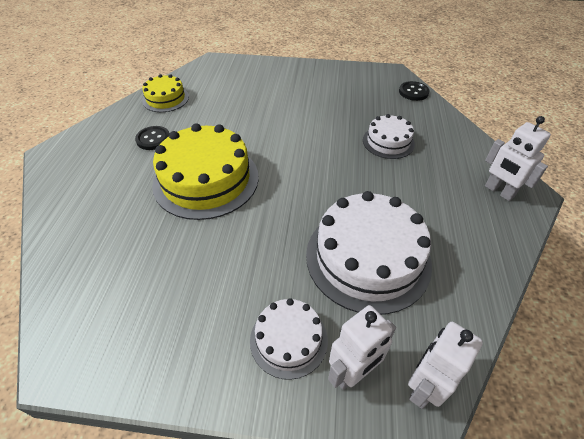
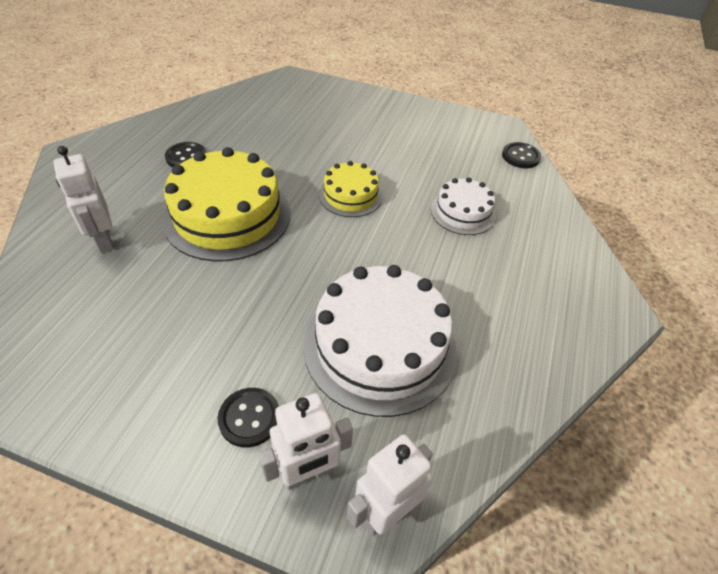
camera: 10 degrees right, 0 degrees up
yellow cake [142,74,189,112] -> yellow cake moved to [319,161,383,217]
white cake [250,298,328,380] -> black button [218,388,279,447]
white robot [485,116,551,201] -> white robot moved to [53,146,114,253]

